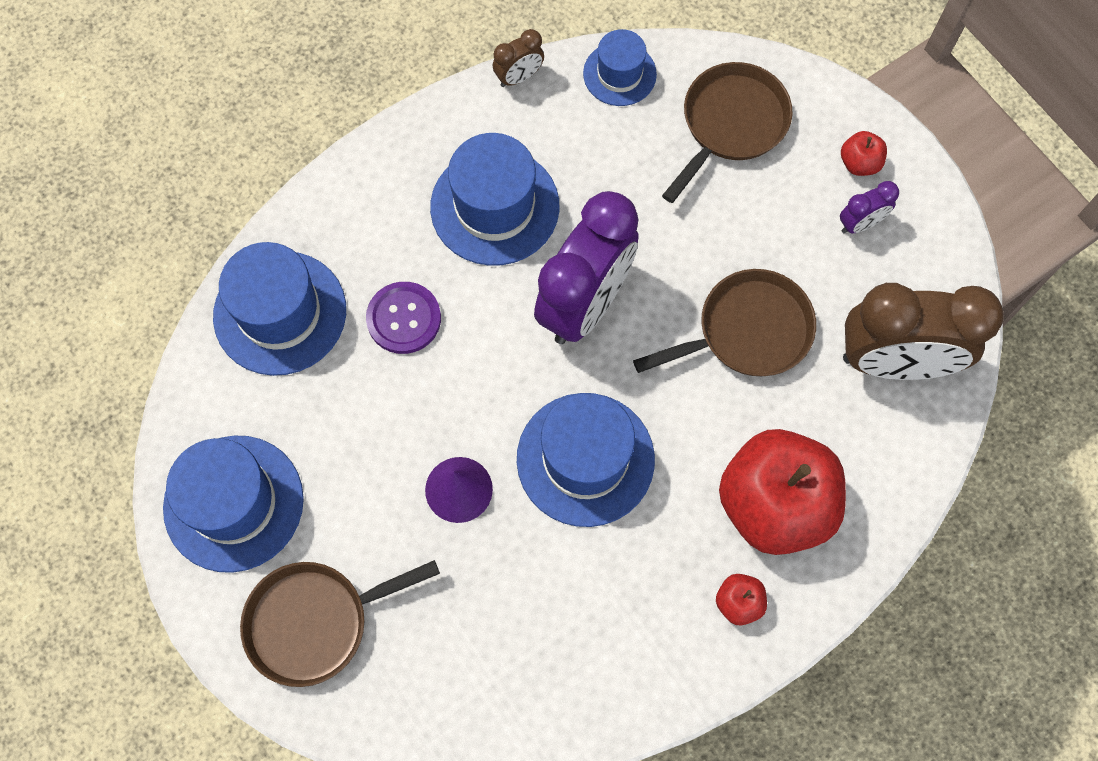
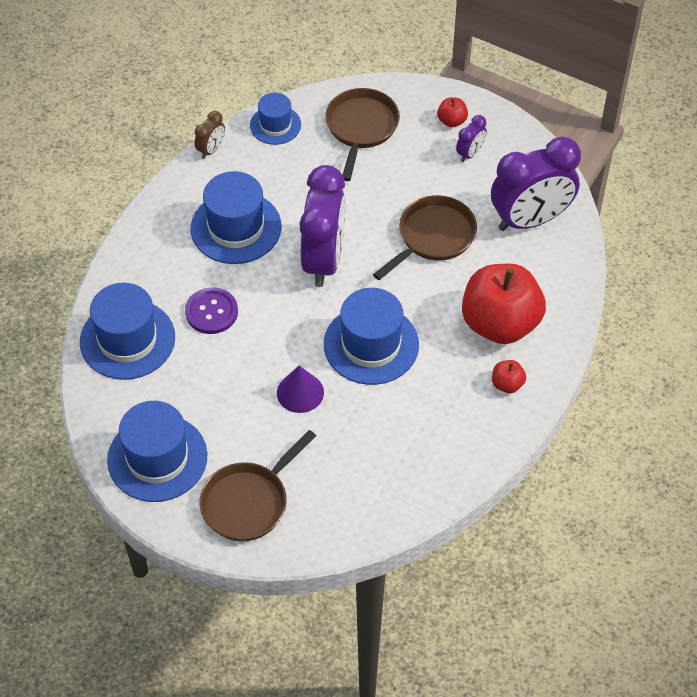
camera: 25 degrees left, 15 degrees down
brown clock [843,283,1004,380] -> purple clock [491,137,581,231]

